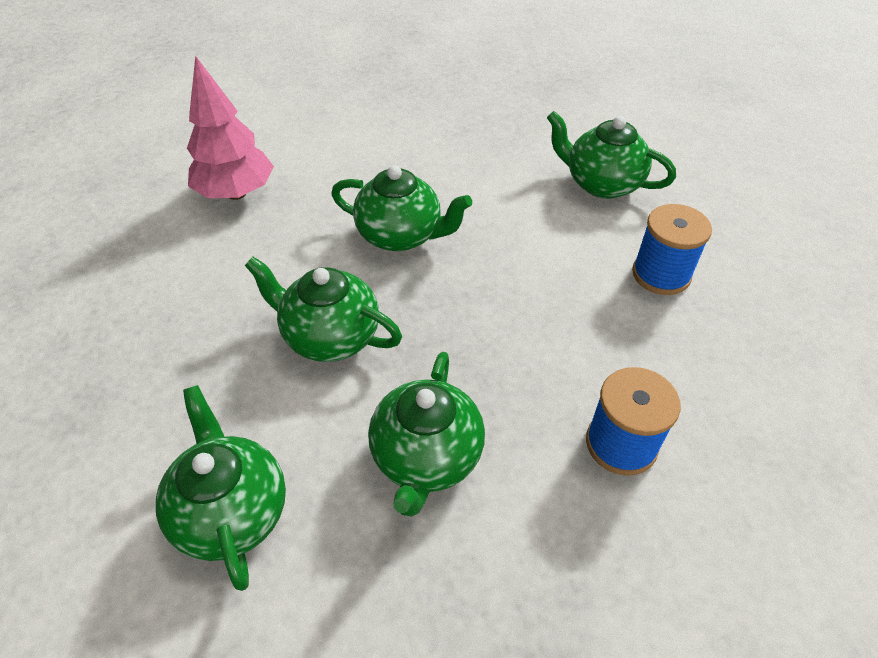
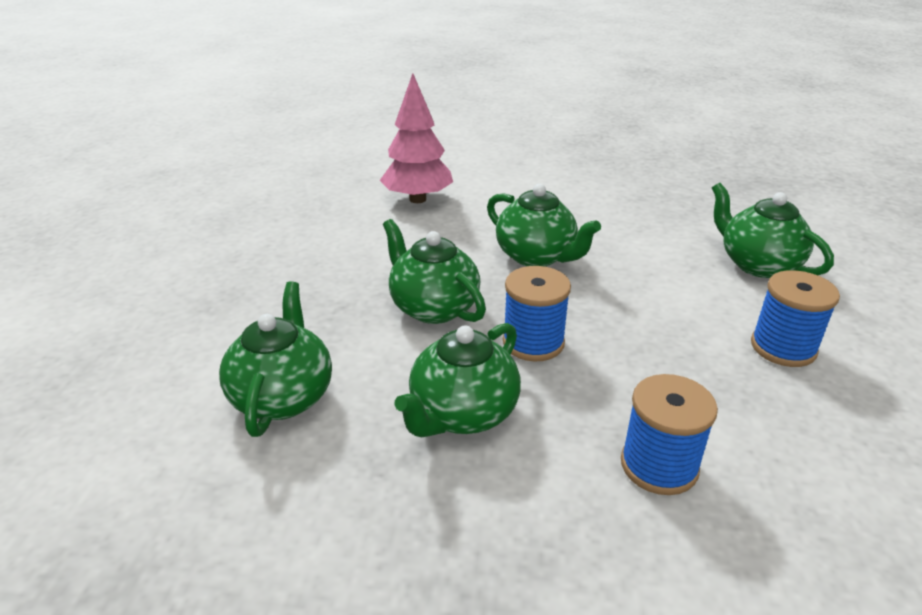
camera: 25 degrees right, 15 degrees down
none -> blue spool [503,266,571,362]

